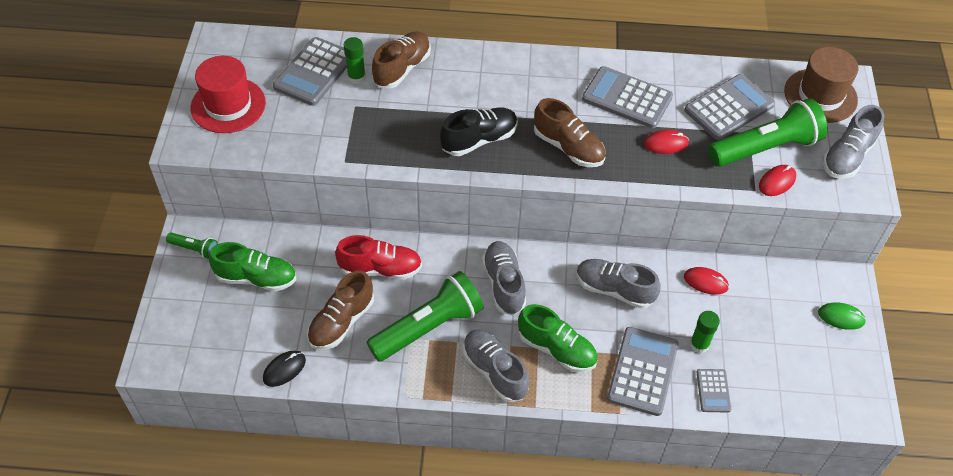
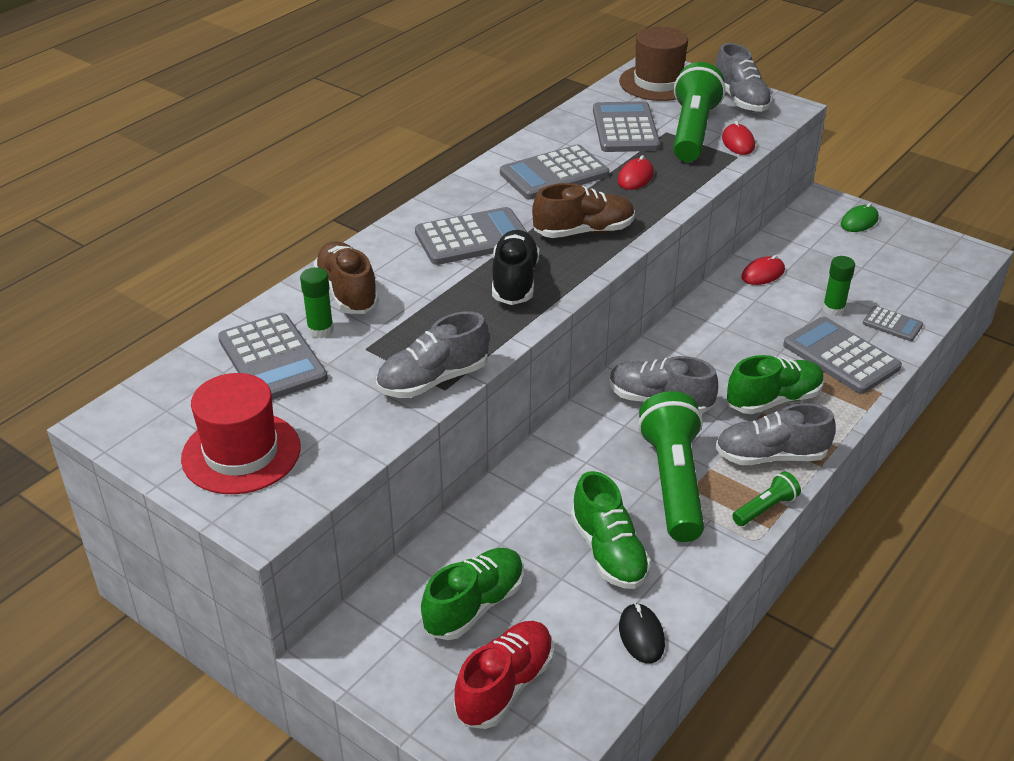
camera: 55 degrees left, 15 degrees down
green flashlight [166,233,218,259] -> green flashlight moved to [732,471,801,526]
brown shoe [307,271,374,350] -> green shoe [571,471,651,589]
red shoe [335,235,422,280] -> red shoe moved to [454,621,554,729]
grey shoe [576,259,661,309] -> grey shoe moved to [376,311,489,398]
none -> grey calculator [415,207,528,265]

